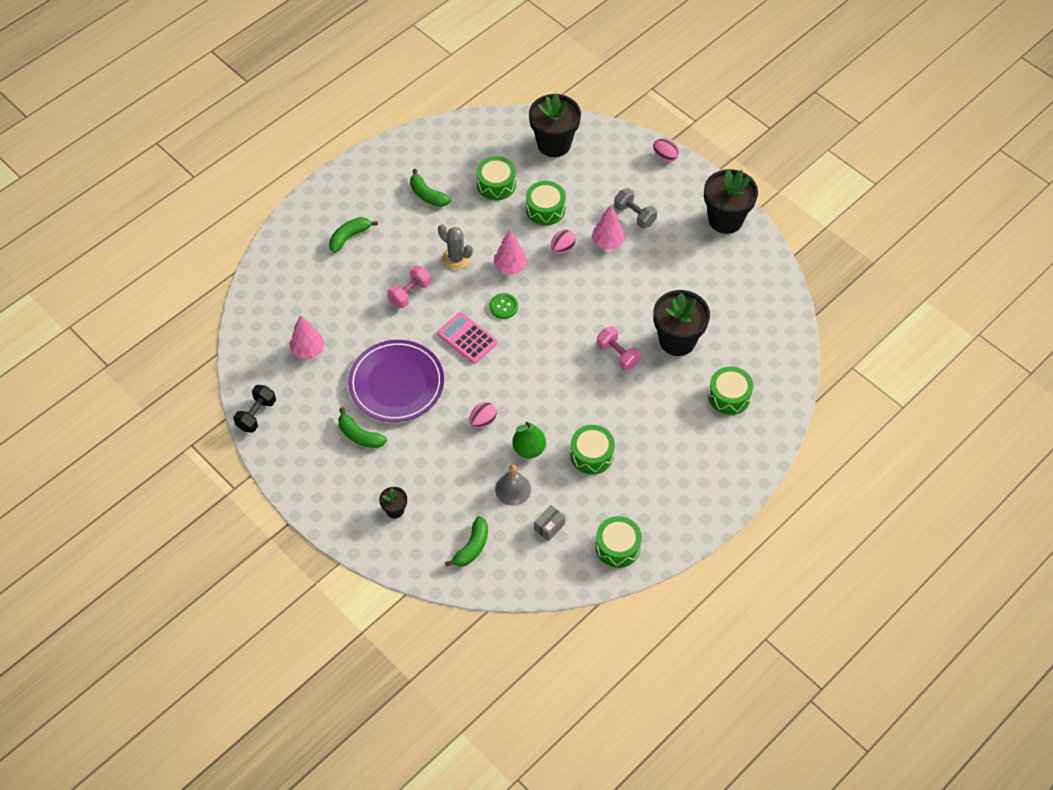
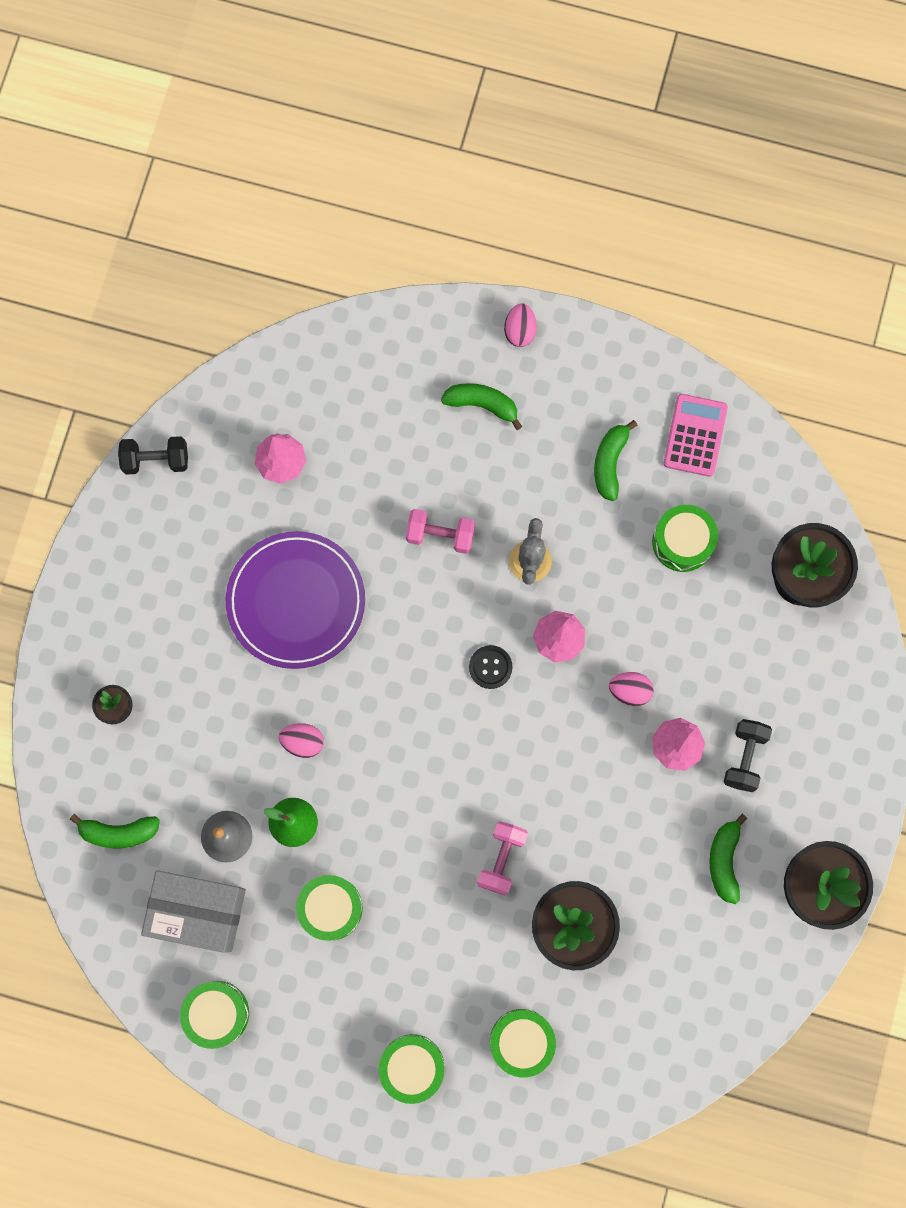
camera: 60 degrees right, 20 degrees up
green banana [338,407,387,448] -> green banana moved to [709,814,747,904]
pink calculator [437,312,498,364] -> pink calculator moved to [664,394,728,477]
green button [489,293,518,319] -> black button [469,645,513,689]
green drum [526,181,566,225] -> green drum moved to [379,1034,444,1104]
grey box [534,505,565,541] -> grey box [141,870,246,953], size x2.30
grey dumbbell [614,188,657,228] -> black dumbbell [723,719,772,792]
pink egg [653,139,679,162] -> pink egg moved to [504,303,537,347]

